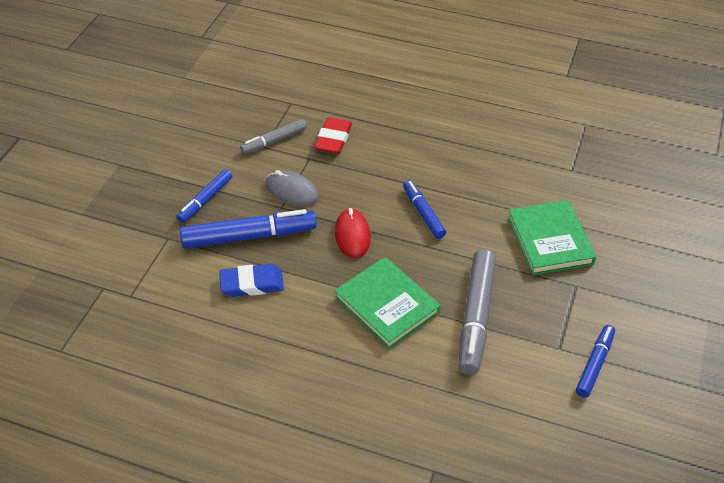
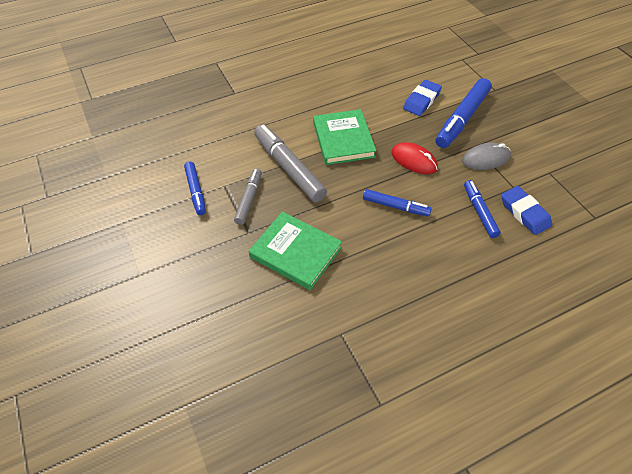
camera: 135 degrees right, 5 degrees up
blue marker [176,169,232,223] -> blue marker moved to [464,180,501,238]
grey marker [240,119,307,154] -> grey marker moved to [234,169,262,225]
red eraser [314,117,352,154] -> blue eraser [501,186,552,235]
green book [335,257,441,349] -> green book turned 75 degrees clockwise [313,109,376,165]

